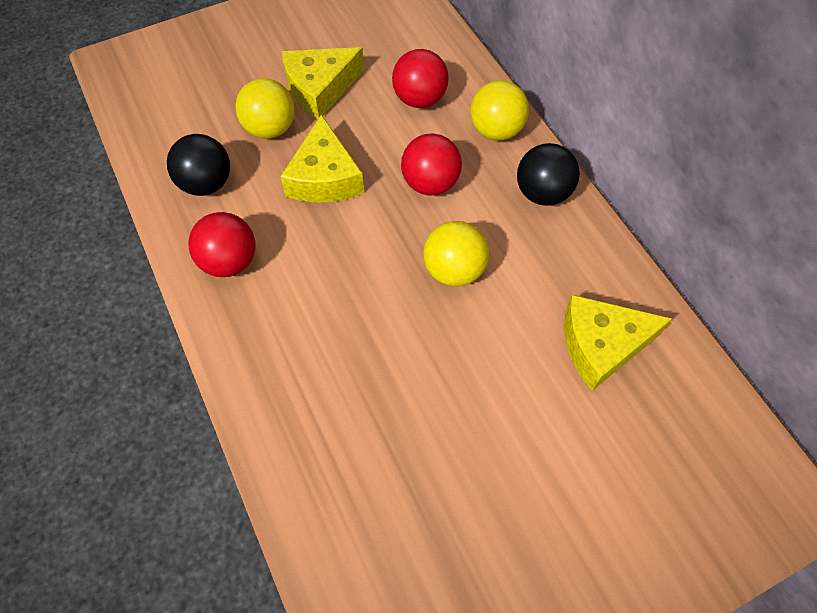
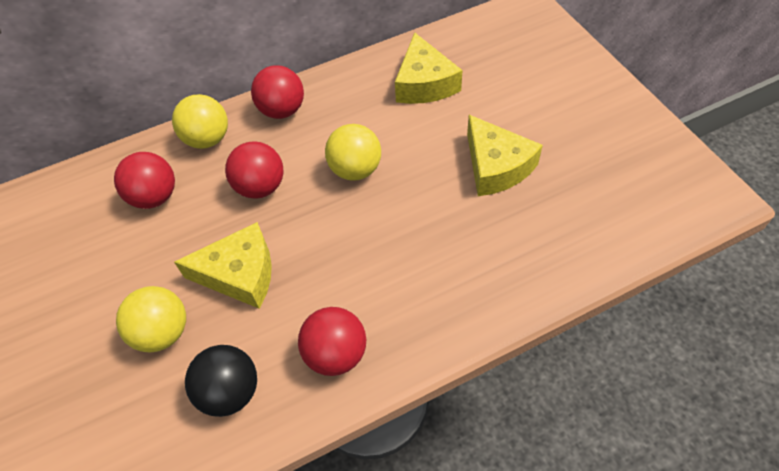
camera: 85 degrees left, 5 degrees down
yellow cheese [282,47,364,119] -> yellow cheese moved to [467,115,543,196]
black ball [517,143,580,206] -> red ball [251,65,304,119]

